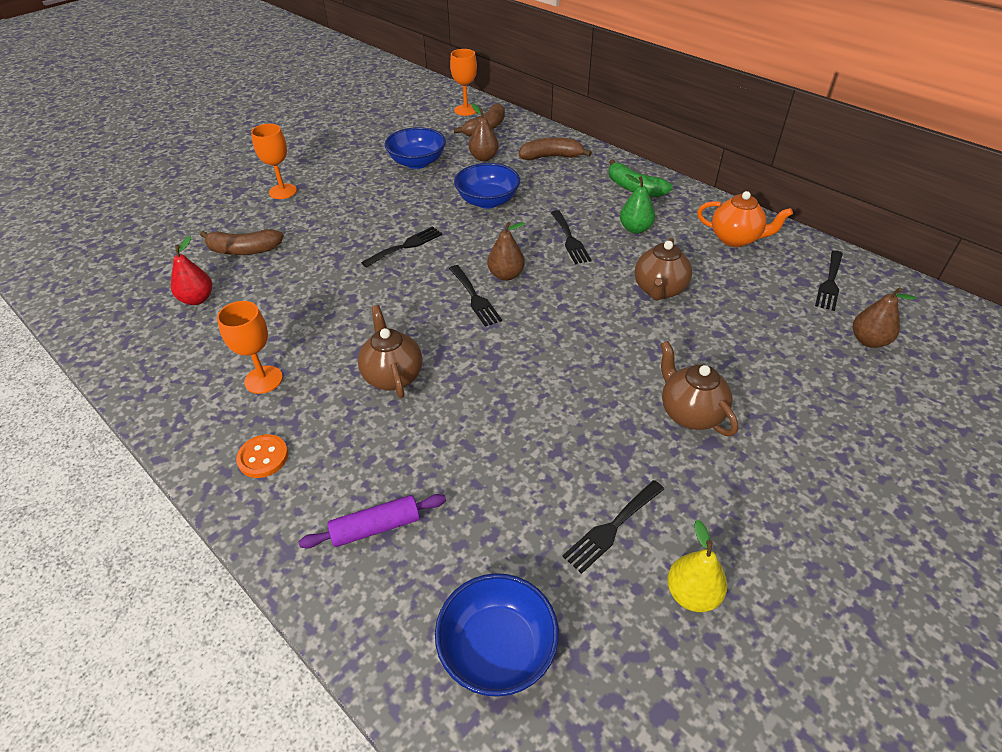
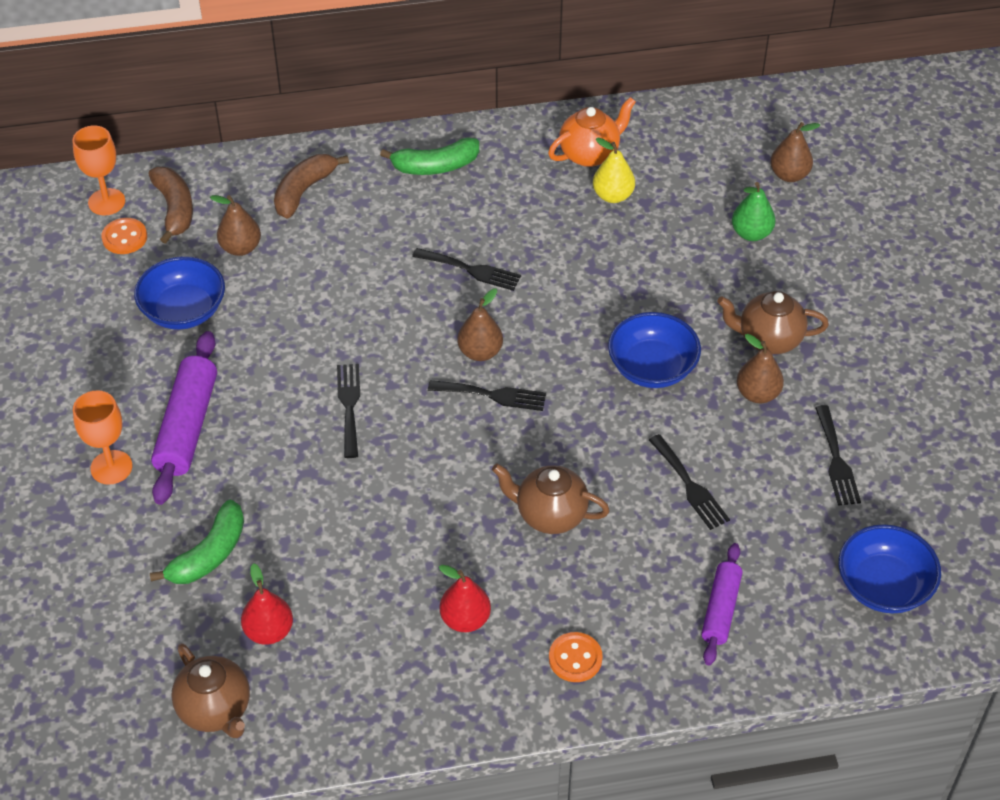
camera: 55 degrees left, 5 degrees up
brown banana [200,229,284,255] -> green banana [150,500,244,584]
orange goblet [217,301,283,394] -> red pear [439,565,491,632]
blue bowl [454,163,520,209] -> blue bowl moved to [608,312,701,388]
green pear [620,174,655,234] -> green pear moved to [732,182,776,241]
brown teapot [635,238,692,301] -> brown teapot moved to [171,643,250,738]
yellow pear [667,520,727,612] -> yellow pear moved to [593,138,635,203]
black fork [815,250,843,311] -> black fork moved to [649,434,730,530]
none -> orange button [102,218,147,254]
none -> purple rolling pin [151,331,217,505]
none -> brown pear [736,334,784,403]

